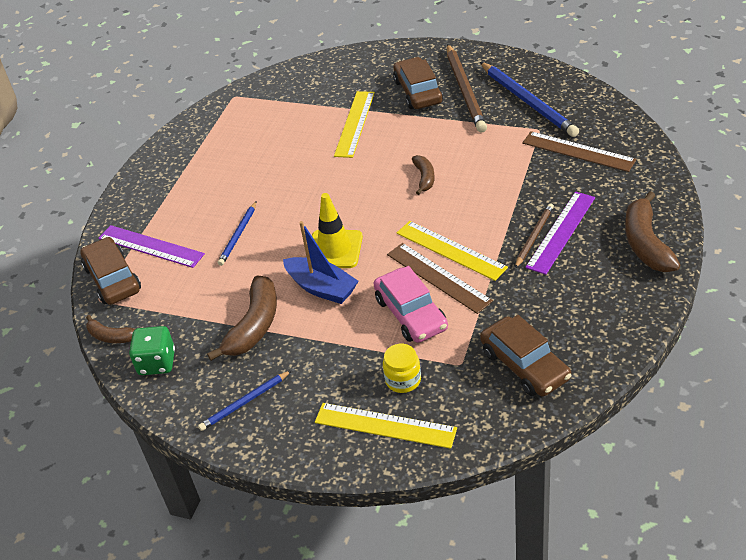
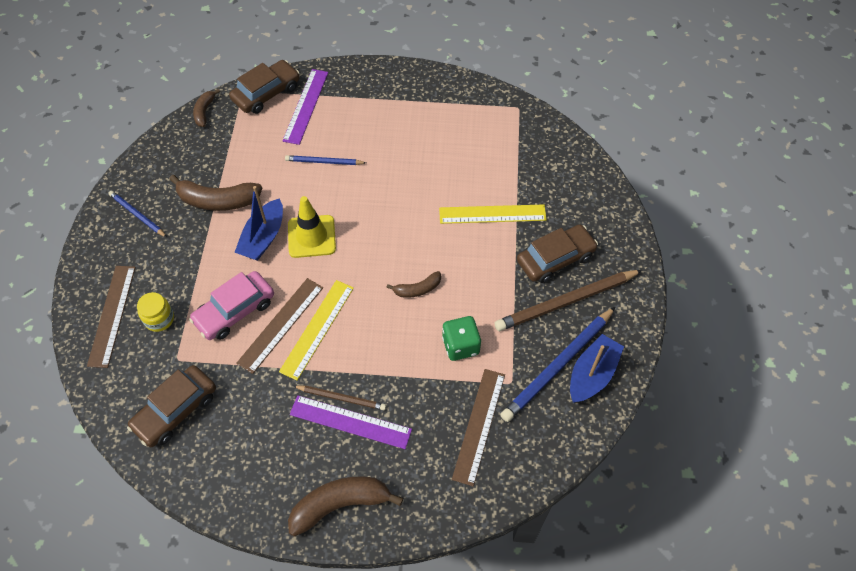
camera: 70 degrees right, 15 degrees up
green dice [129,326,175,375] -> green dice moved to [442,316,481,361]
yellow ruler [315,403,457,449] -> brown ruler [87,266,136,368]
none -> blue boat [570,334,624,403]

